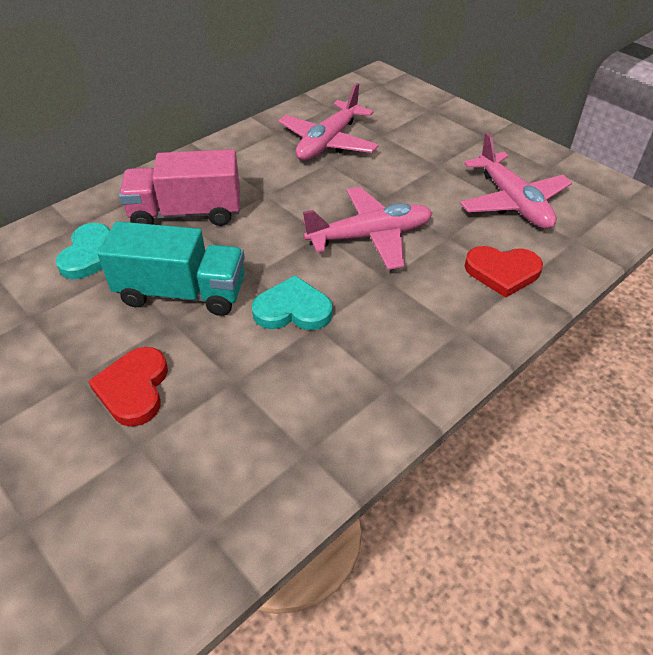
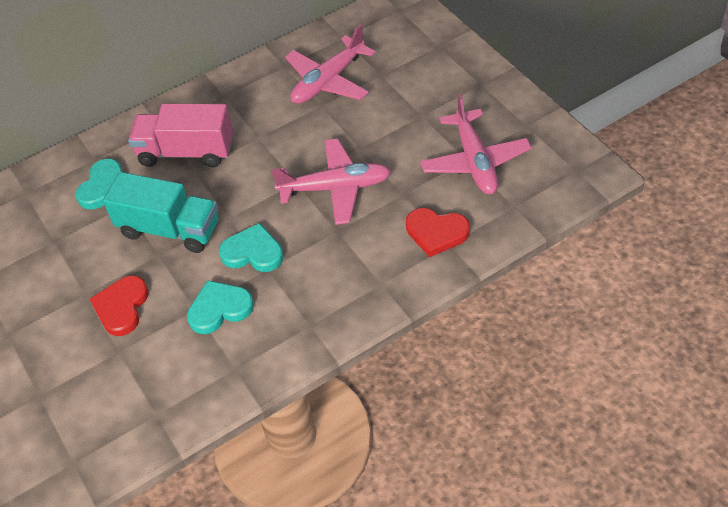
camera: 15 degrees right, 5 degrees up
none -> turquoise heart [187,280,254,334]

